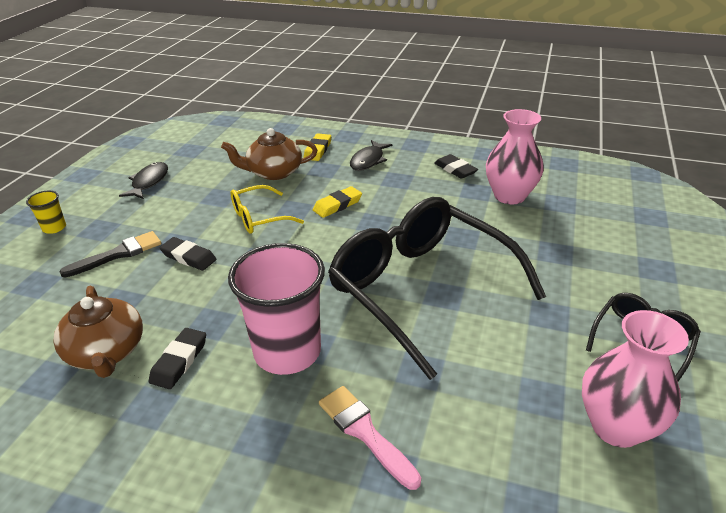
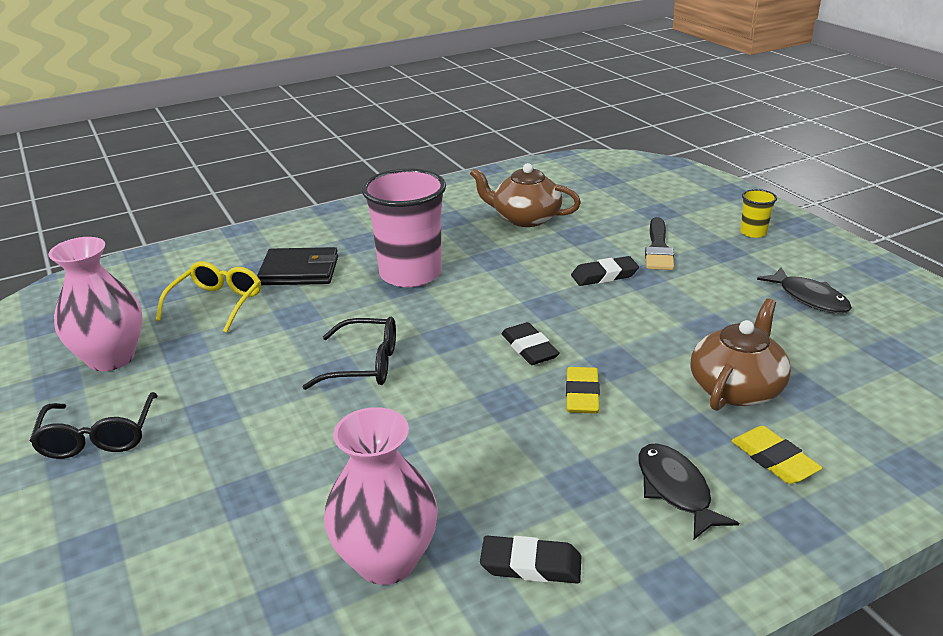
camera: 135 degrees right, 5 degrees down
black eraser [149,328,206,389] -> black eraser moved to [501,322,560,365]
yellow glasses [231,185,304,234] -> yellow glasses moved to [156,261,261,333]
pink brush [319,386,421,490] -> black wallet [257,247,338,285]
black glasses [328,197,546,380] -> black glasses [302,317,396,390], size x0.46

